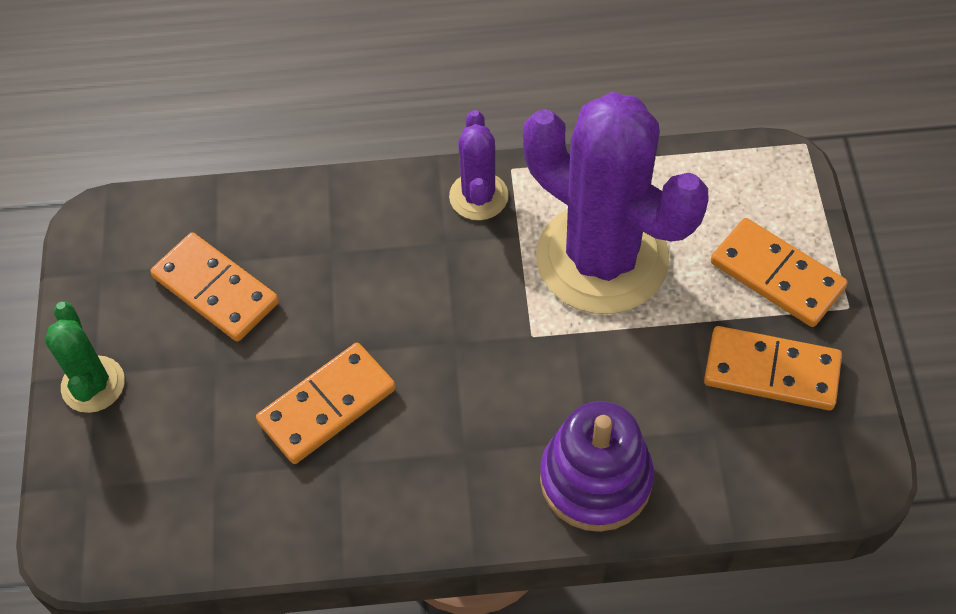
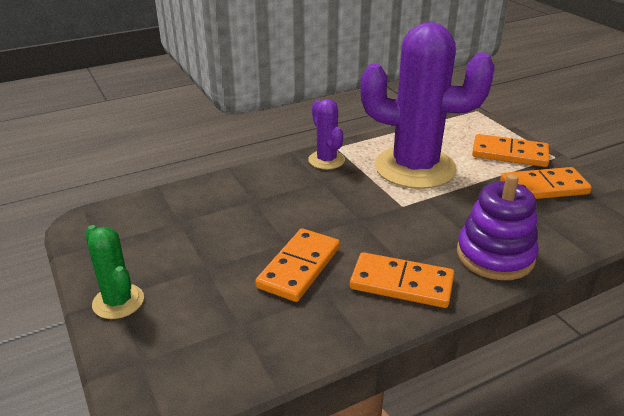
camera: 25 degrees left, 25 degrees down
orange domino [150,232,279,342] -> orange domino moved to [350,252,454,308]

